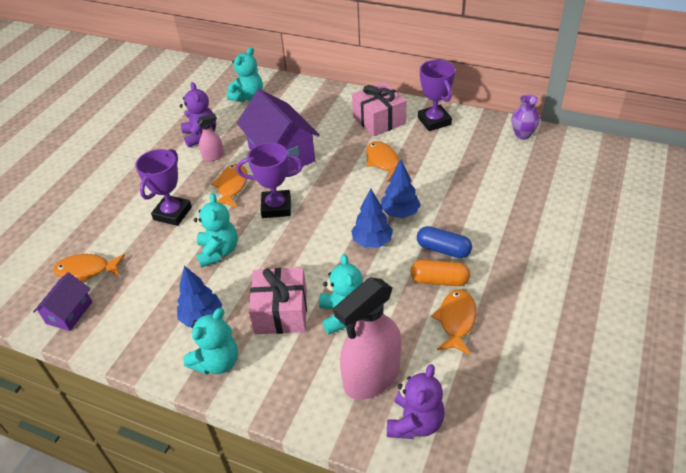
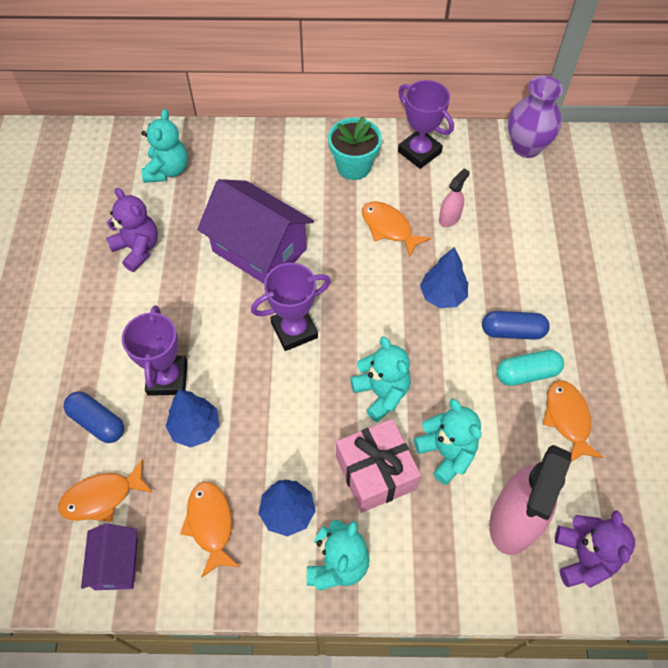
camera: 25 degrees left, 15 degrees up
turquoise teddy bear [194,193,238,267] -> turquoise teddy bear moved to [350,337,411,422]
pink spray bottle [197,114,224,162] -> pink spray bottle moved to [439,168,470,227]
orange fish [211,164,247,208] -> orange fish moved to [180,482,240,578]
blue tree [351,188,393,248] -> blue tree moved to [165,389,219,448]
pink gift [352,82,406,137] -> turquoise flower pot [328,116,382,180]
orange capsule [410,260,470,286] -> turquoise capsule [497,350,564,386]
purple vase [511,94,540,139] -> purple vase [508,76,563,158], size x1.55
none -> blue capsule [64,391,124,443]

